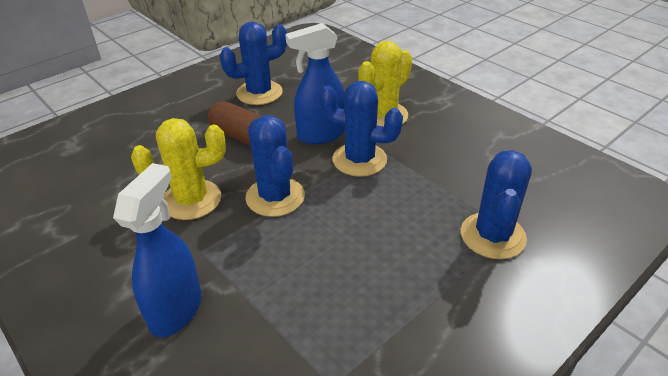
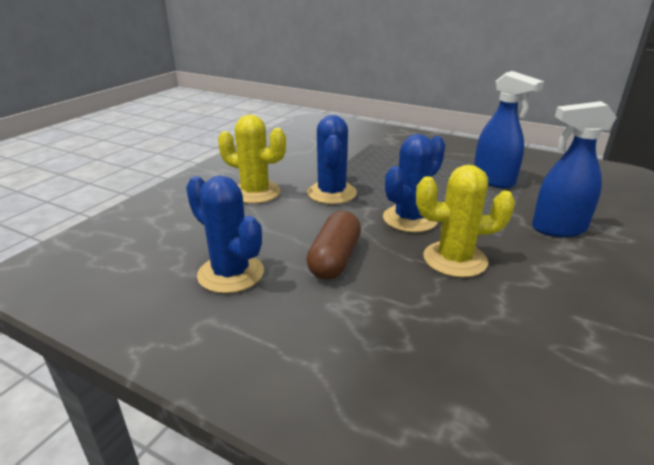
camera: 110 degrees left, 10 degrees down
yellow cactus [131,118,226,220] -> yellow cactus turned 60 degrees counterclockwise [416,165,515,278]
blue spray bottle [285,23,345,144] -> blue spray bottle moved to [474,71,544,188]
blue cactus [461,150,532,259] -> none

